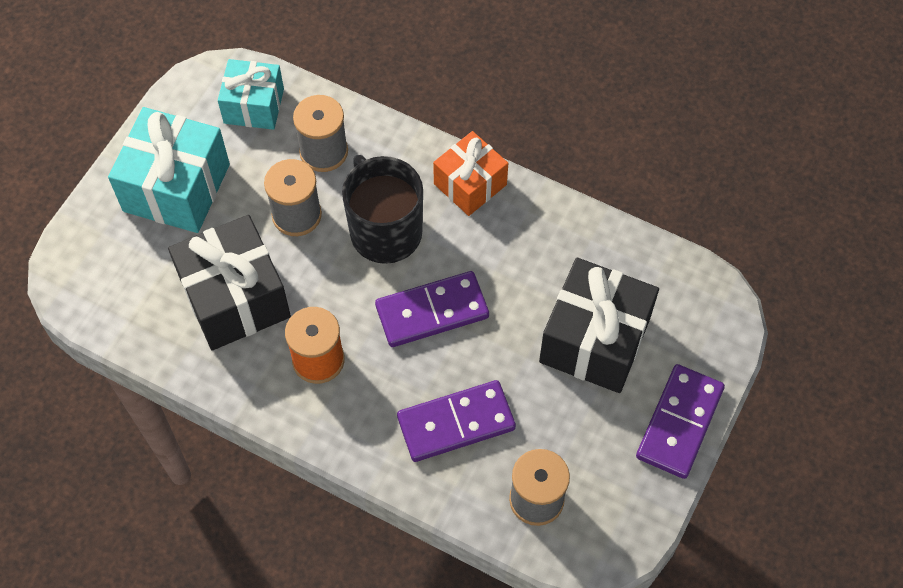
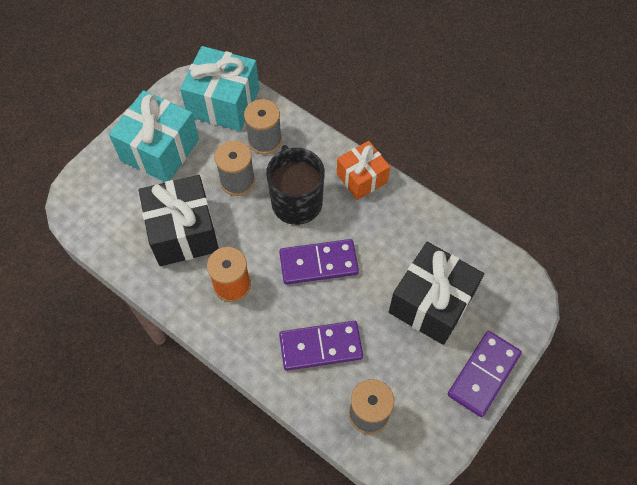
camera: 10 degrees right, 0 degrees up
turquoise gift [218,59,284,130] -> turquoise gift [180,46,259,131], size x1.59

